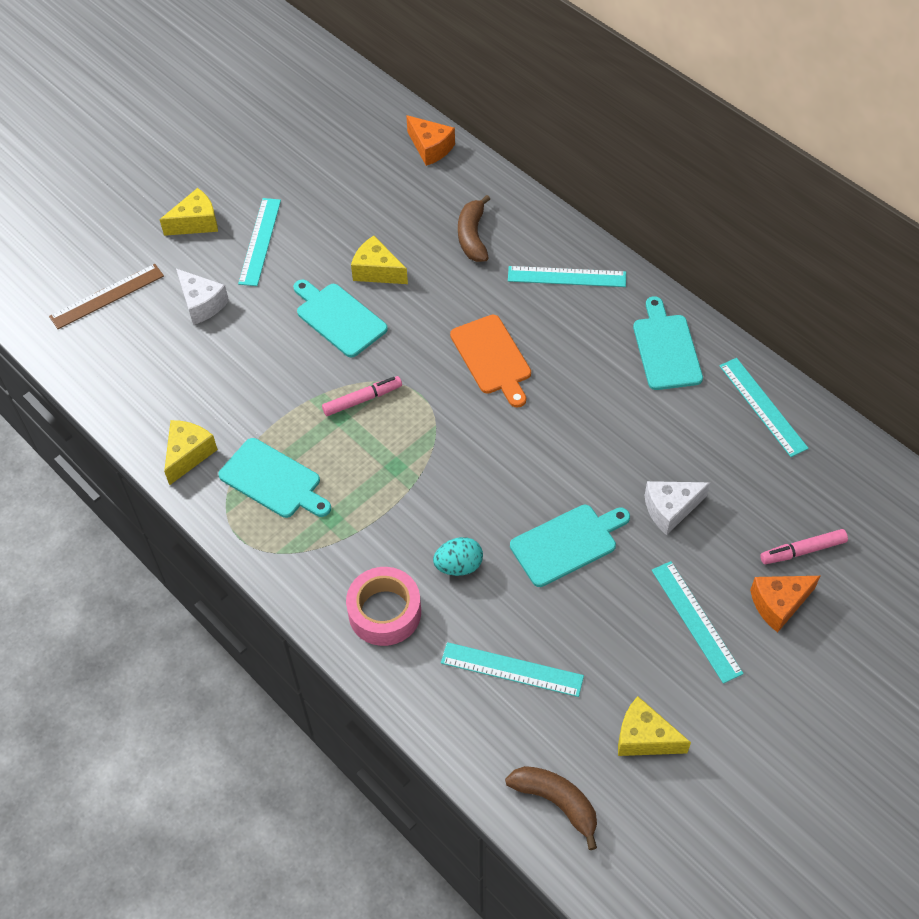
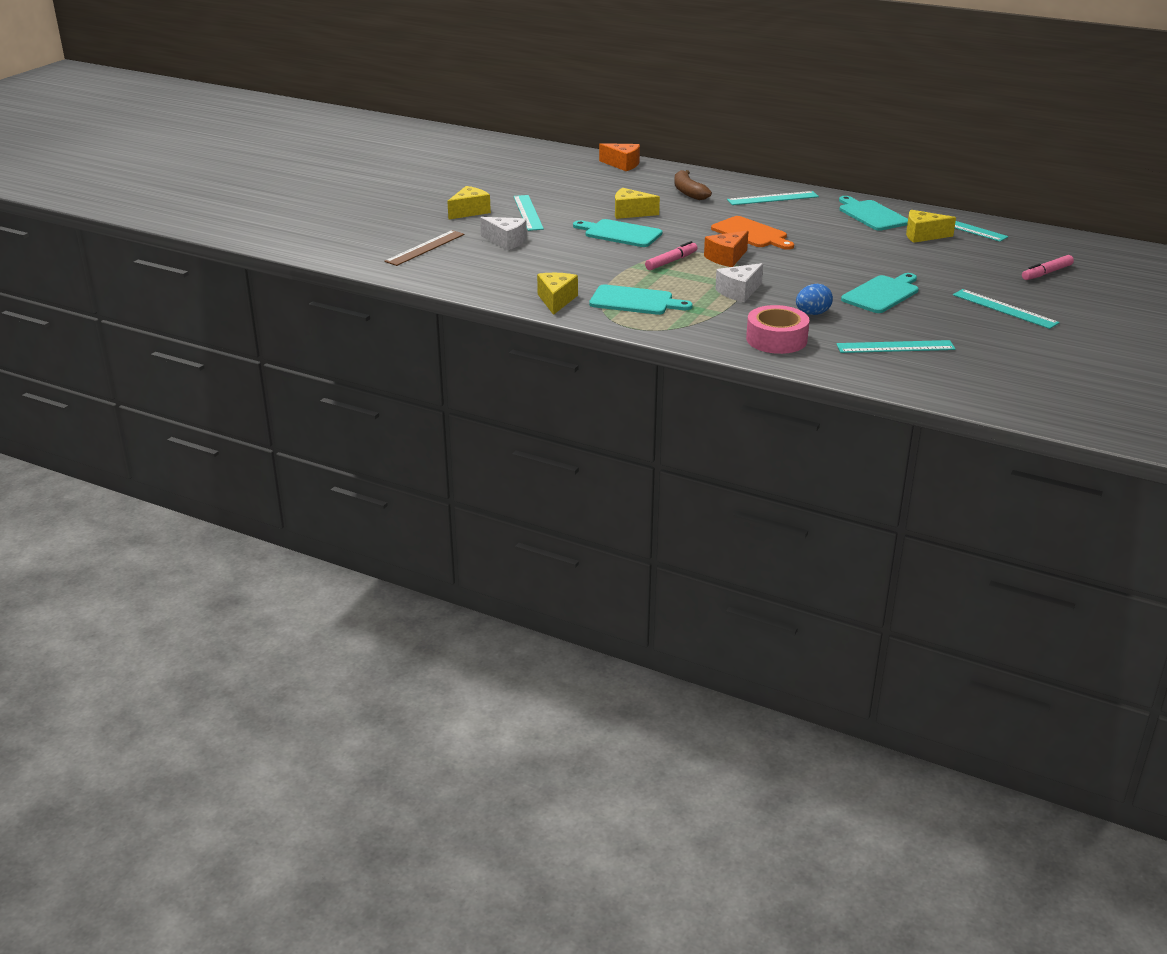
camera: 20 degrees left, 25 degrees down
turquoise egg [433,537,483,576] -> blue egg [796,284,833,315]
brown banana [505,766,597,850] -> none
yellow cheese [618,696,691,756] -> yellow cheese moved to [906,210,956,243]
white cheese [645,481,710,535] -> white cheese moved to [715,263,763,302]
orange cheese [750,576,820,633] -> orange cheese moved to [704,230,749,267]

